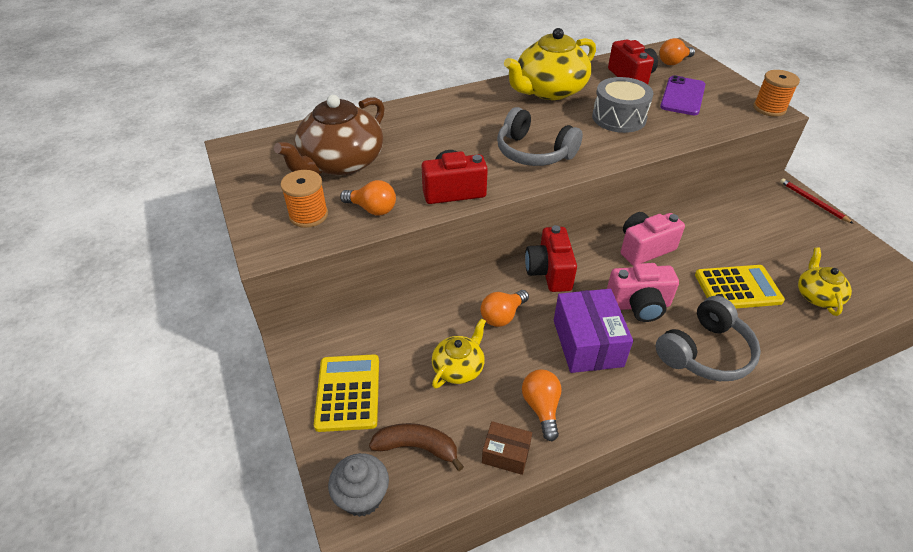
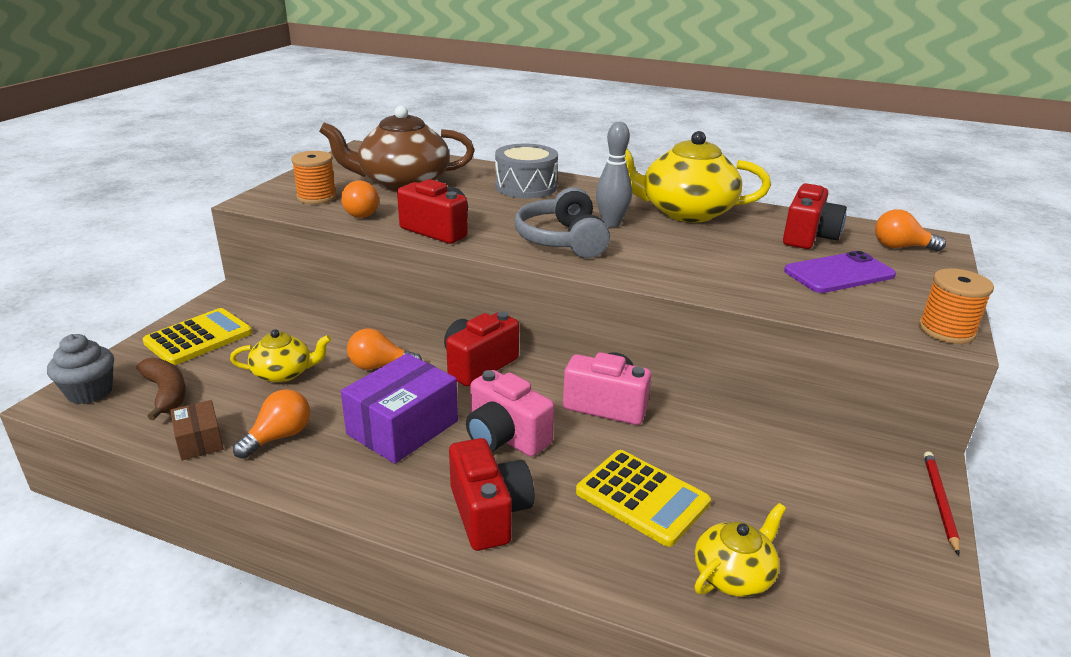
camera: 45 degrees right, 15 degrees down
grey drum [592,77,654,133] -> grey drum moved to [495,144,558,198]
grey headphones [655,296,761,381] -> red camera [449,438,534,551]
none -> grey bowling pin [596,122,632,227]

